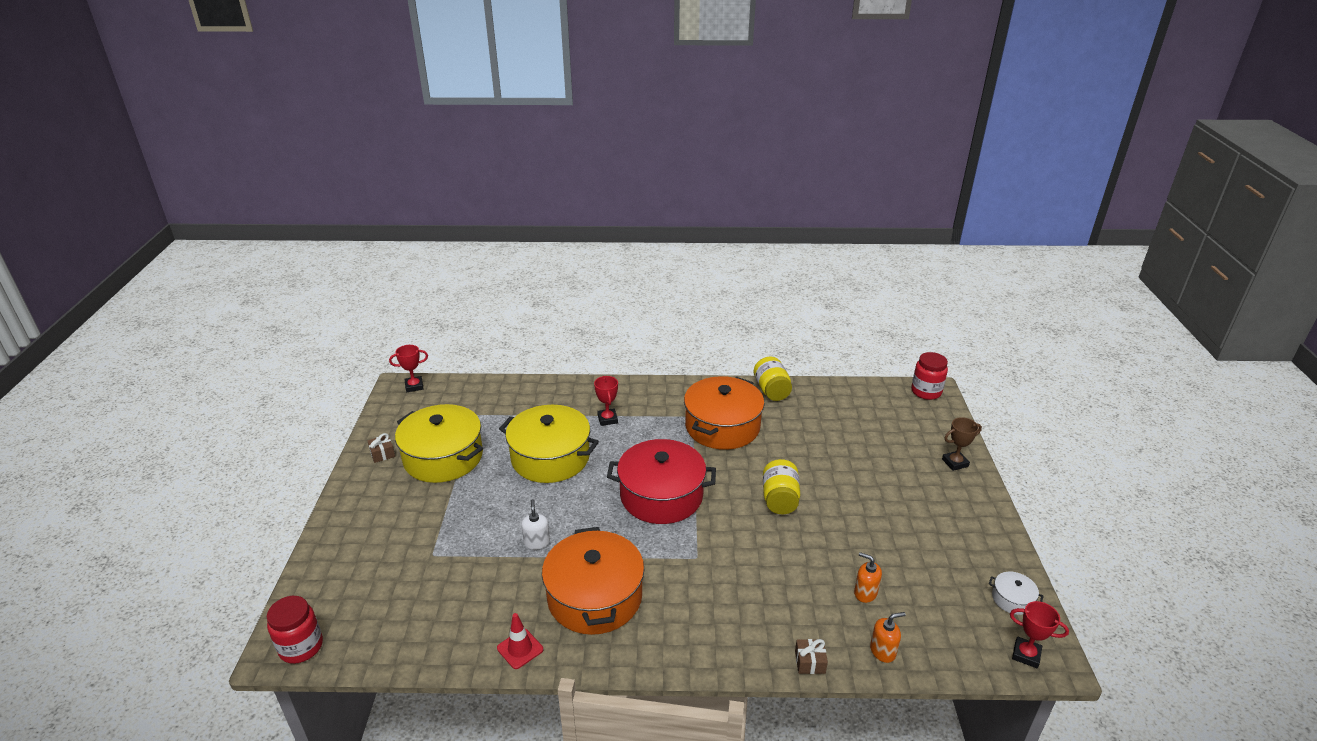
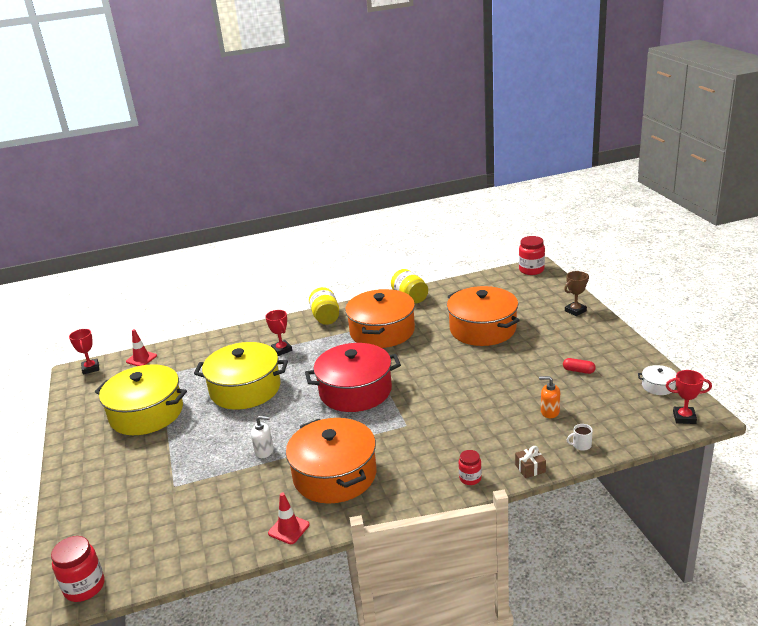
camera: 15 degrees left, 5 degrees down
brown gift [368,433,395,463] -> none
red trophy [389,345,428,392] -> red trophy turned 75 degrees counterclockwise [69,329,99,374]
white soap dispenser [521,499,550,550] -> white soap dispenser turned 120 degrees clockwise [251,416,274,458]
yellow jar [763,459,800,514] -> yellow jar moved to [309,287,339,325]
orange soap dispenser [870,612,906,663] -> white mug [567,424,593,451]
none -> red traffic cone [126,329,157,366]
none -> orange pot [447,286,520,346]
none -> red jar [459,450,482,485]
none -> red capsule [563,358,596,374]

